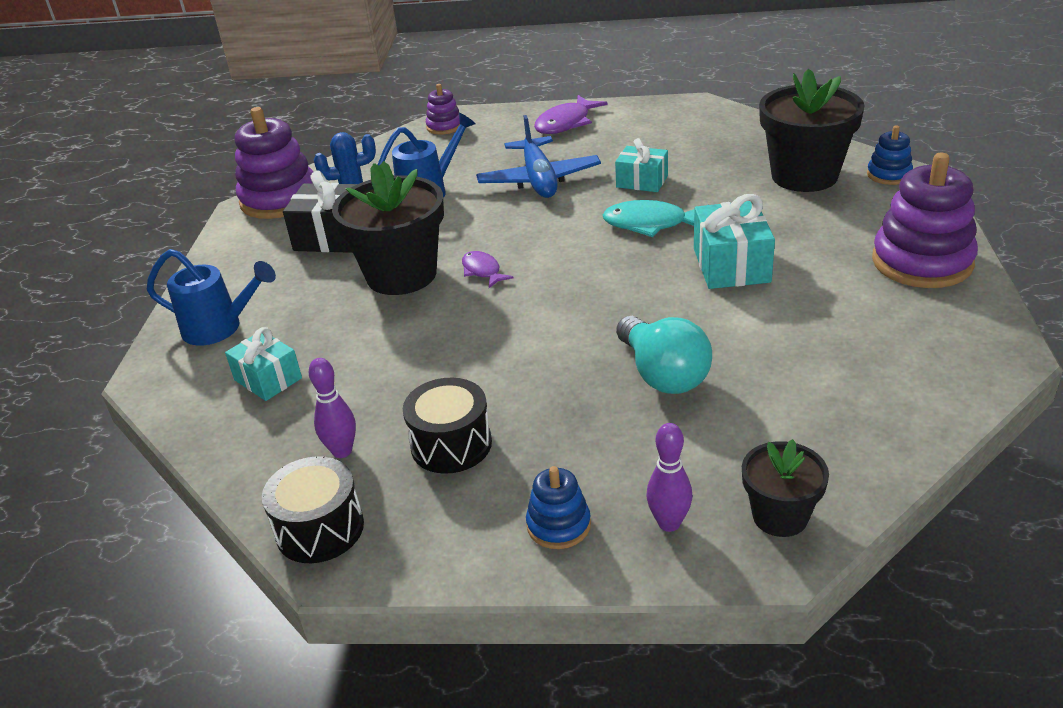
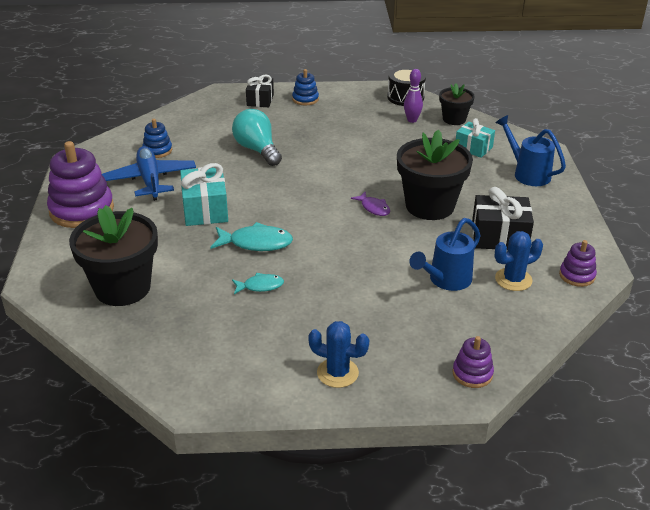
camera: 170 degrees right, 0 degrees up
blue watering can [147,249,276,345] -> blue watering can turned 45 degrees clockwise [495,115,566,186]
purple stacking toy [235,107,313,219] -> purple stacking toy [559,240,597,287], size x0.51
black drum [403,378,492,474] -> none
blue plane [476,115,601,198] -> blue plane moved to [102,146,196,201]
purple fish [534,95,608,134] -> blue cactus [308,321,369,388]
turquoise gift [615,138,668,192] -> turquoise fish [232,273,284,294]
purple bowling pin [646,423,692,532] -> black gift [246,75,274,107]
black flower pot [742,439,829,537] -> black flower pot moved to [439,83,475,125]
blue stacking toy [867,126,913,185] -> blue stacking toy moved to [142,119,172,158]

